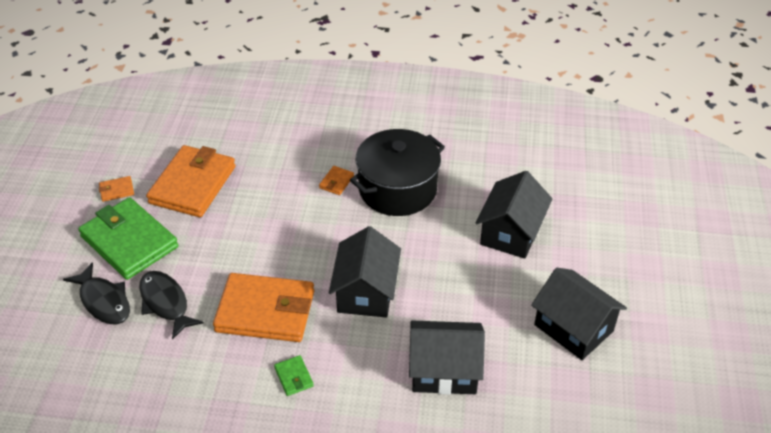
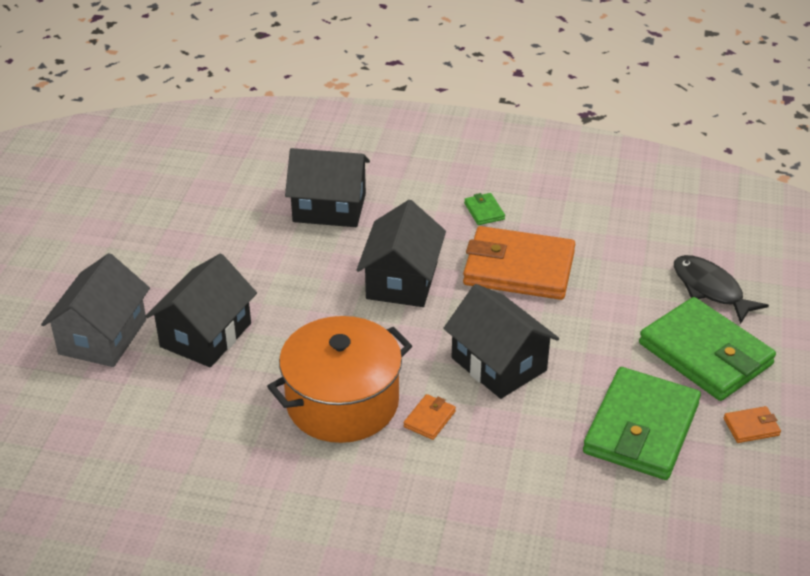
camera: 175 degrees left, 5 degrees down
black fish [139,271,204,340] -> none
orange wallet [146,145,236,217] -> green wallet [583,367,701,480]
black pot [350,129,445,216] -> orange pot [267,316,412,443]
black house [531,268,627,360] -> black house moved to [443,284,559,399]
none -> grey house [41,253,150,367]

